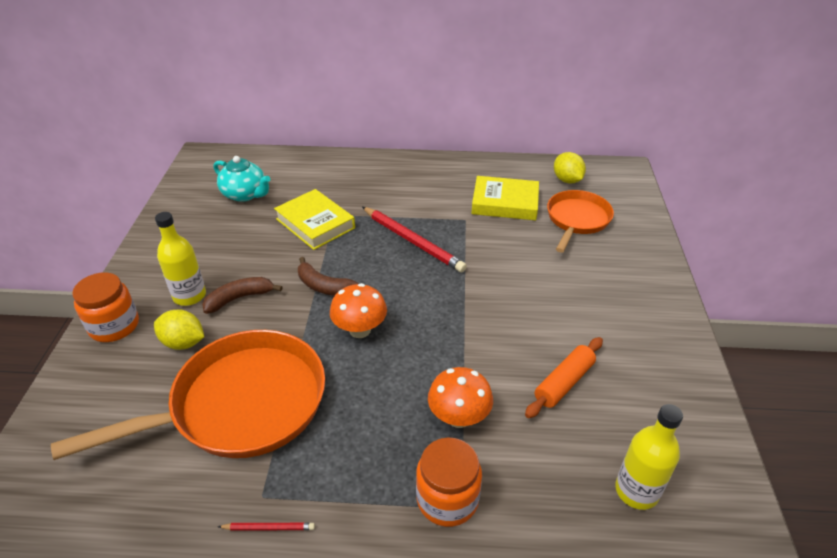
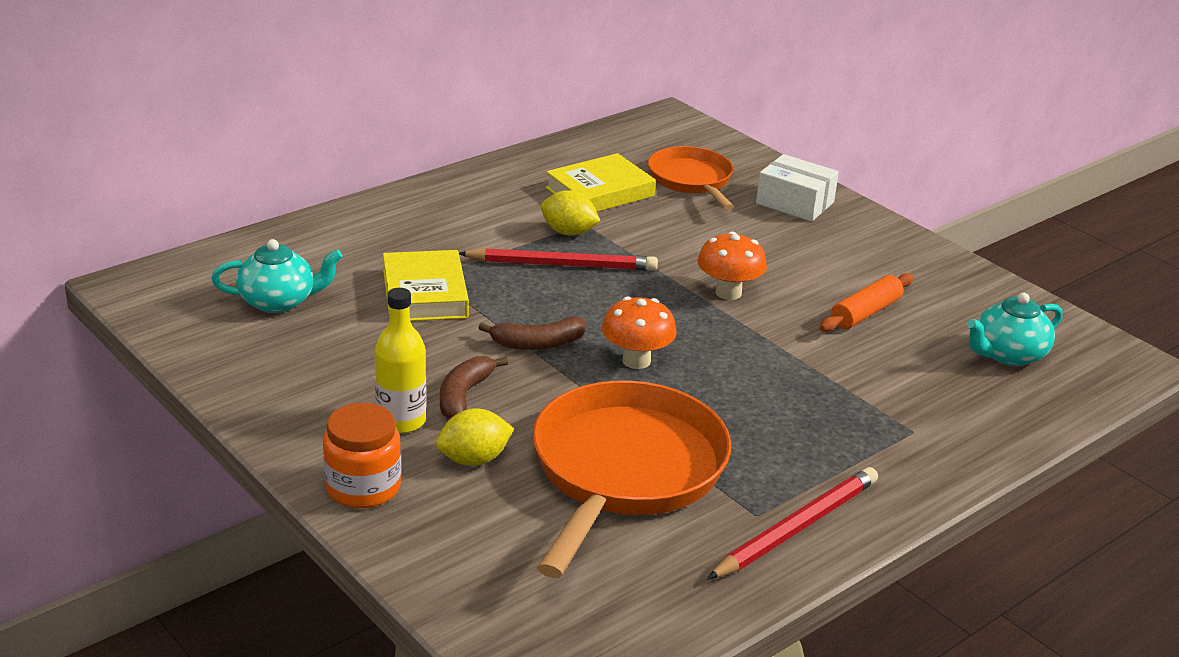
camera: 45 degrees left, 10 degrees down
red pencil [218,523,315,531] -> red pencil [707,467,878,579], size x2.24
yellow book [274,189,355,250] -> yellow book turned 75 degrees clockwise [383,250,469,321]
orange jar [416,437,482,527] -> none
orange mushroom [428,367,493,428] -> orange mushroom moved to [697,231,767,300]
orange rolling pin [525,337,603,418] -> orange rolling pin turned 45 degrees clockwise [819,273,913,332]
yellow lemon [554,152,586,184] -> yellow lemon moved to [541,190,600,236]
yellow bottle [615,404,683,510] -> turquoise teapot [967,293,1063,366]
none -> white box [756,154,839,222]

